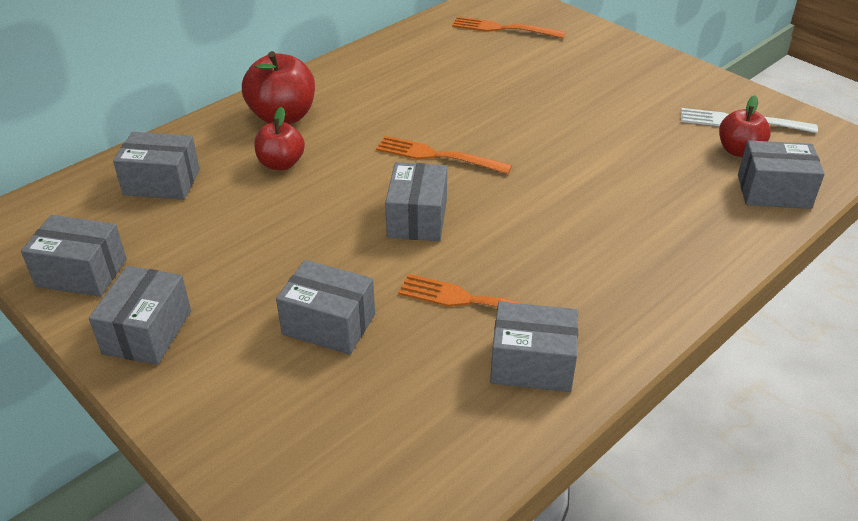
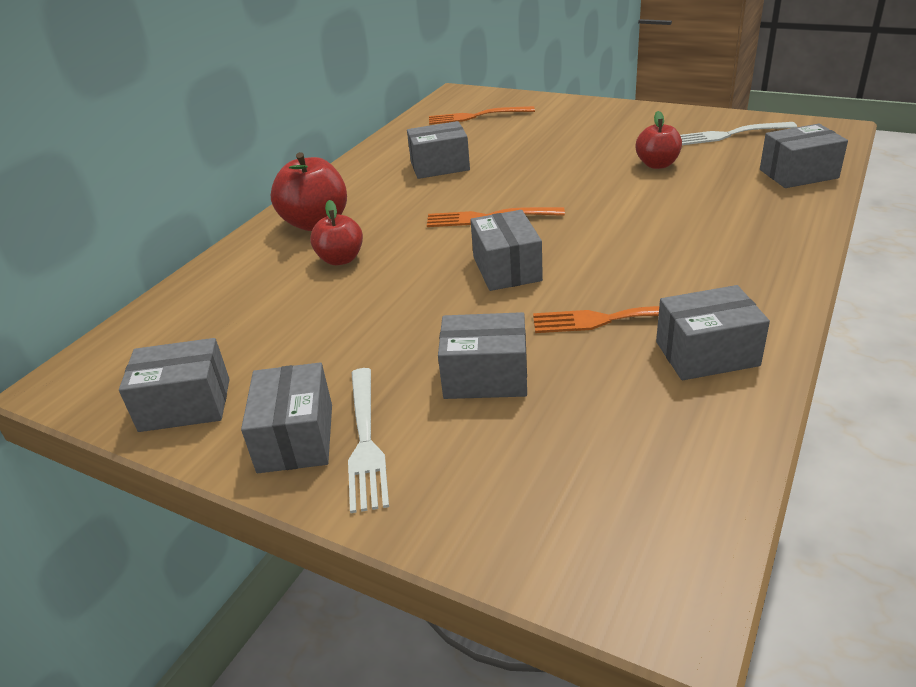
camera: 15 degrees left, 5 degrees down
grey box [113,132,200,200] -> grey box moved to [407,121,470,179]
red apple [719,96,771,157] -> red apple moved to [636,111,682,169]
none -> white fork [348,368,389,513]

